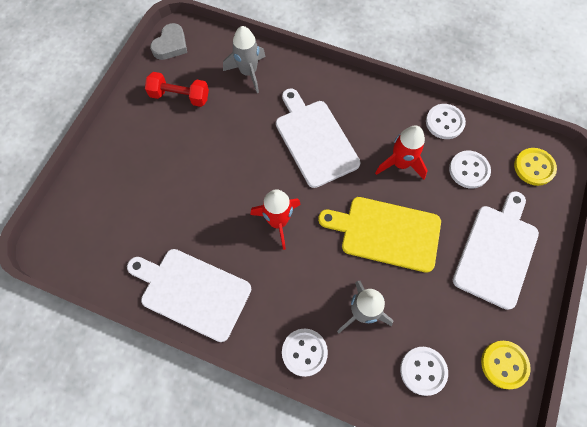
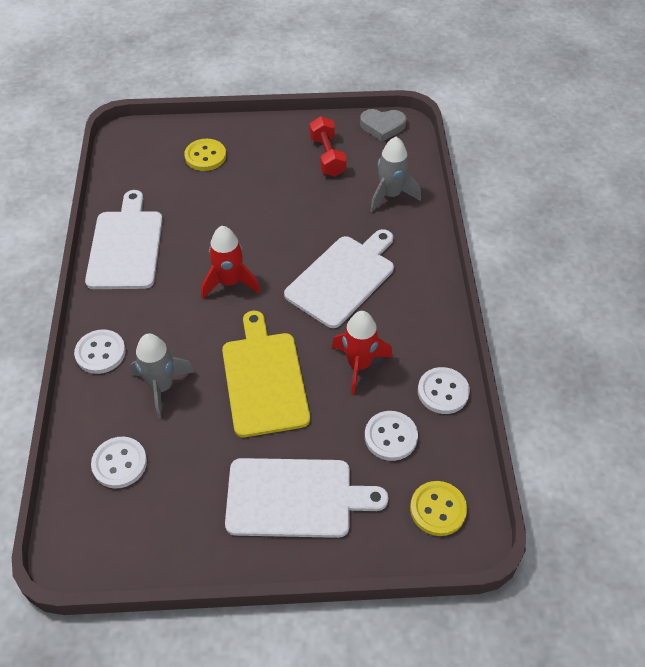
camera: 65 degrees right, 15 degrees down
yellow button [481,341,531,389] -> yellow button moved to [184,139,226,171]

